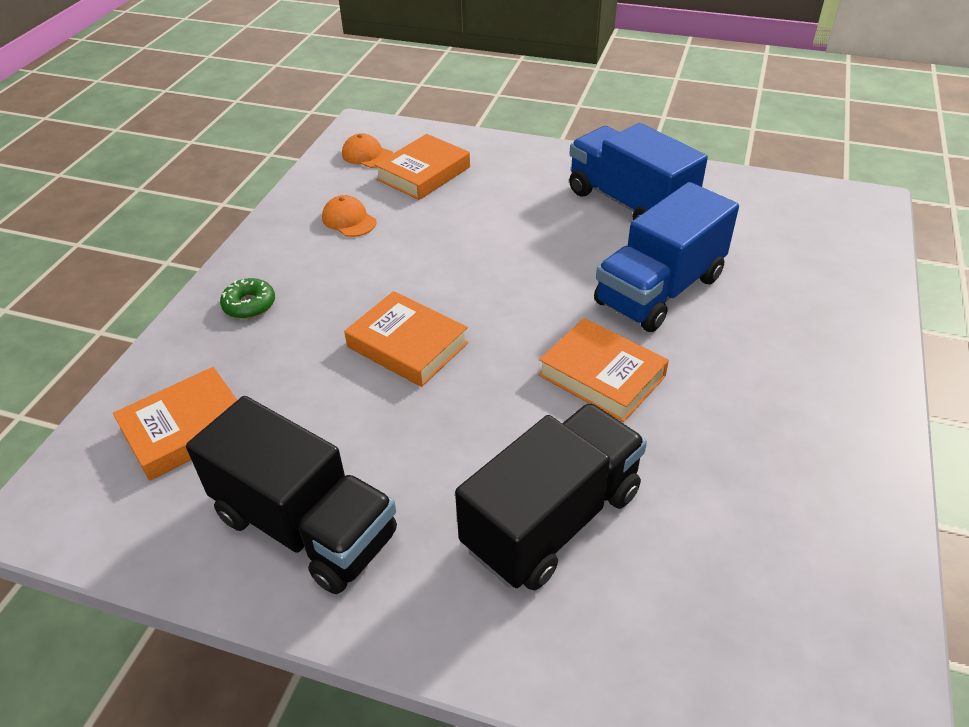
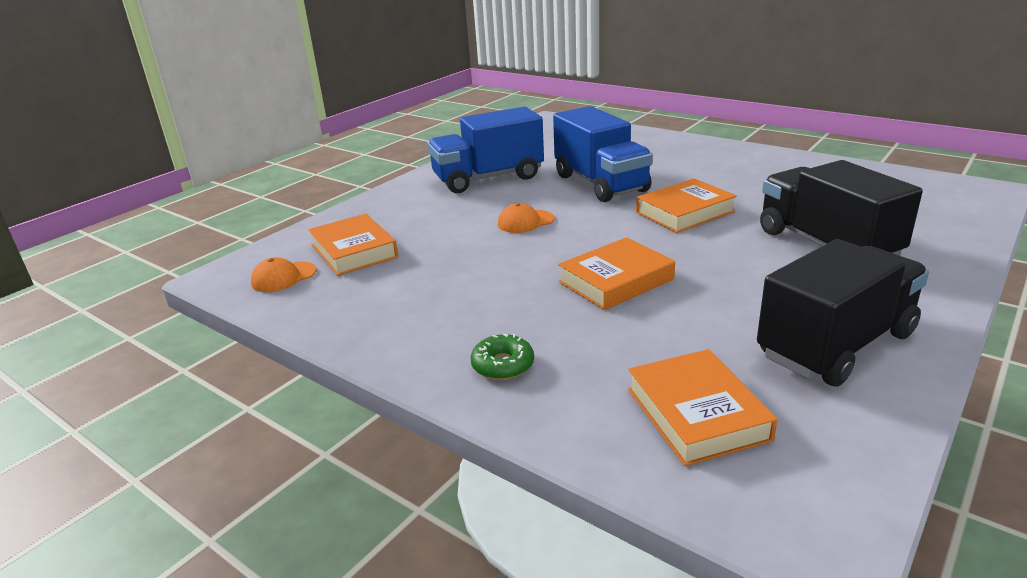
camera: 70 degrees left, 15 degrees down
orange cap [322,195,376,237] -> orange cap moved to [498,203,554,233]

